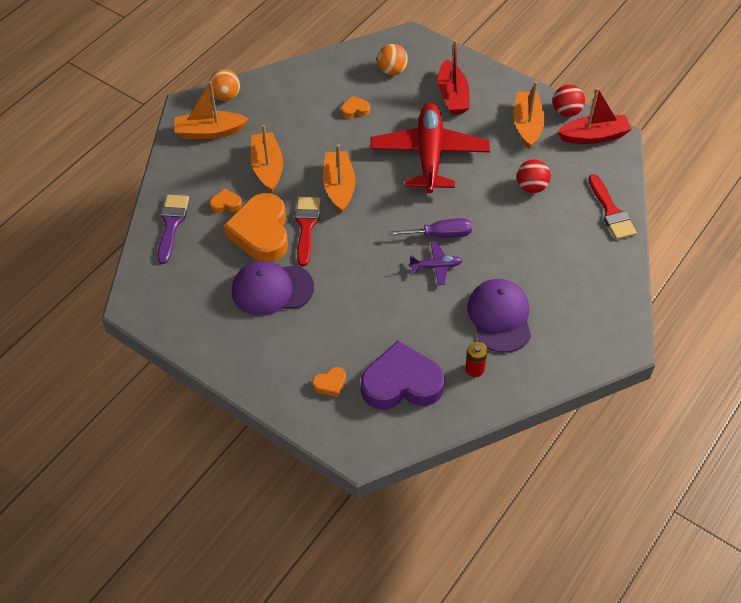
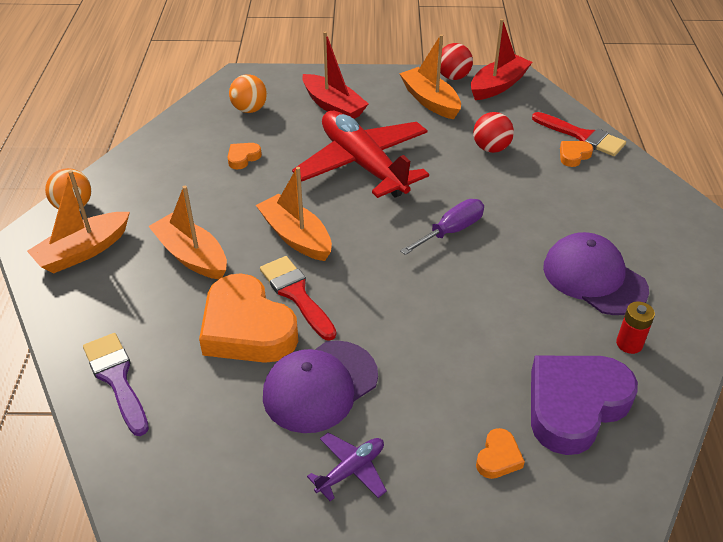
camera: 35 degrees left, 10 degrees down
orange heart [210,189,242,213] -> orange heart moved to [560,141,593,167]
purple plane [409,242,462,285] -> purple plane moved to [307,433,387,501]

